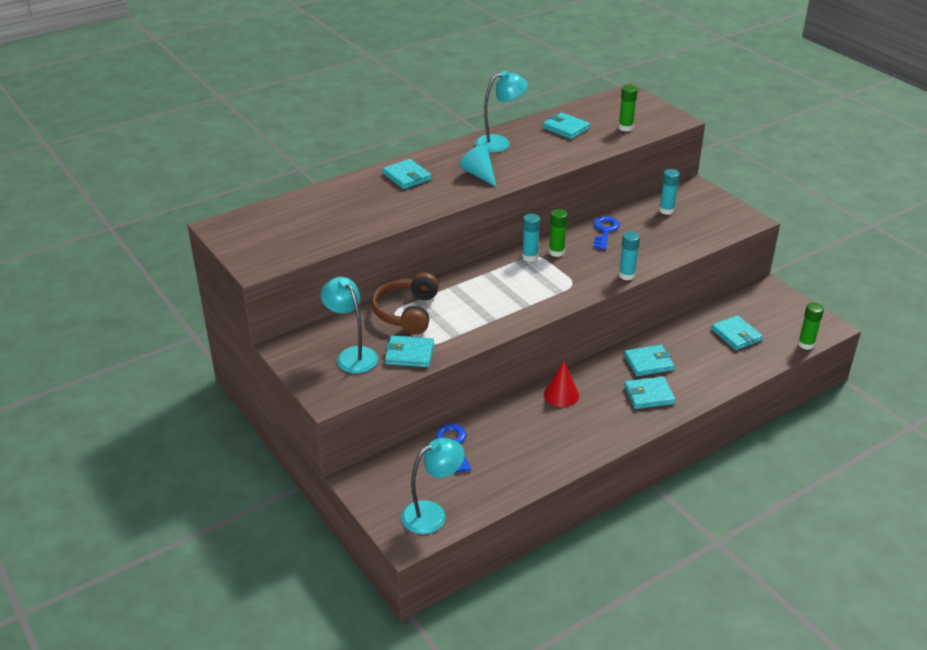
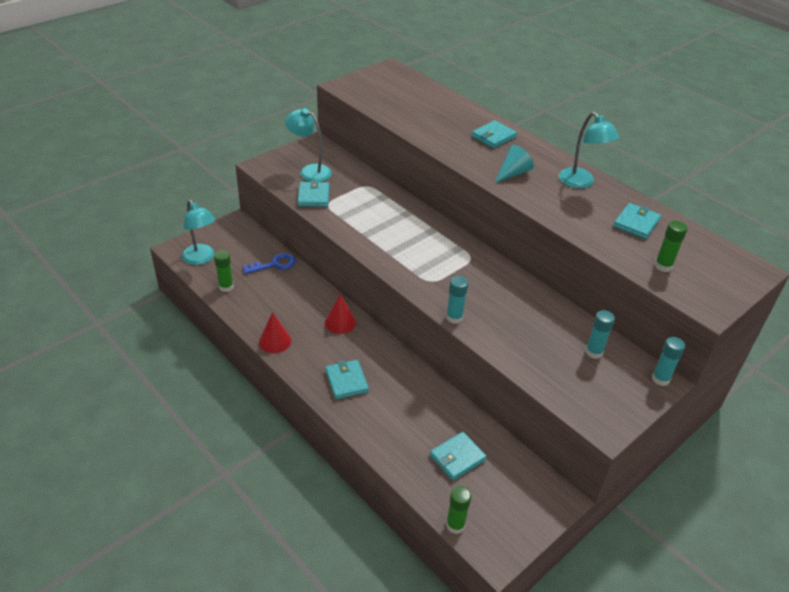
camera: 80 degrees right, 5 degrees up
turquoise lamp [321,277,378,373] -> turquoise lamp turned 105 degrees counterclockwise [285,108,332,182]
brown headphones [372,272,439,335] -> none
turquoise glue stick [522,214,540,262] -> turquoise glue stick moved to [652,337,685,386]
green glue stick [549,209,568,257] -> green glue stick moved to [214,250,234,292]
blue key [593,216,620,250] -> none
turquoise wallet [624,345,675,376] -> none
none -> red cone [259,312,291,353]

